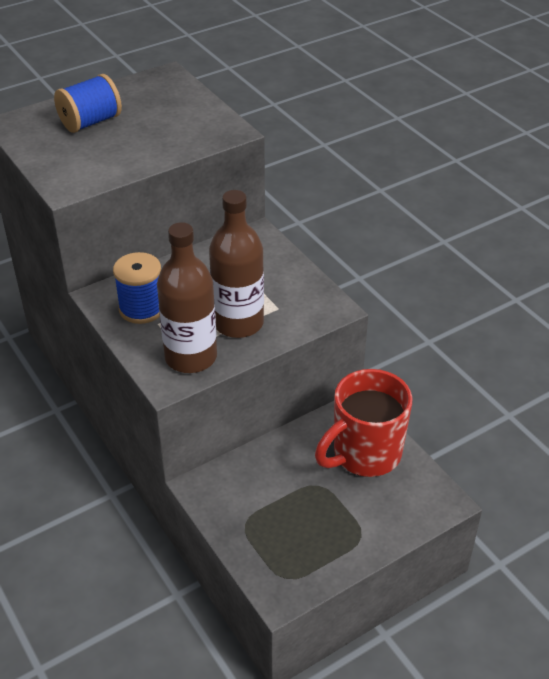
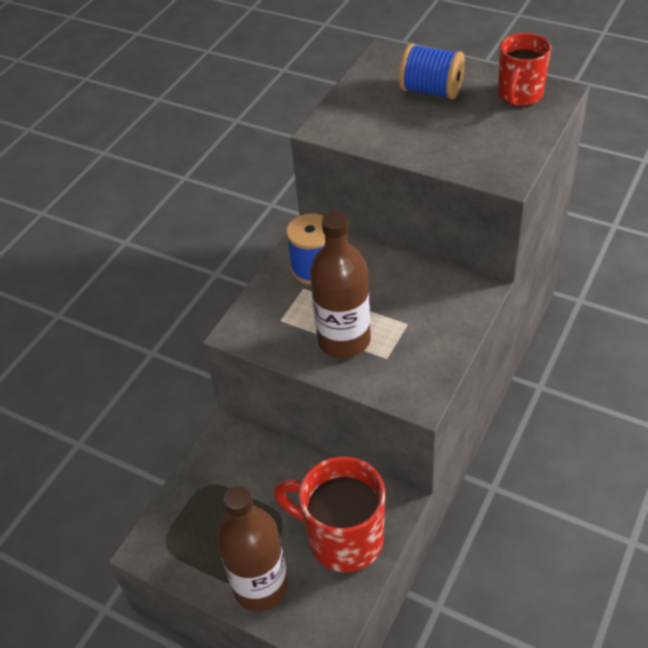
camera: 65 degrees right, 5 degrees up
brown bottle [157,222,217,373] -> brown bottle moved to [217,486,288,611]
none -> red mug [498,33,551,106]

